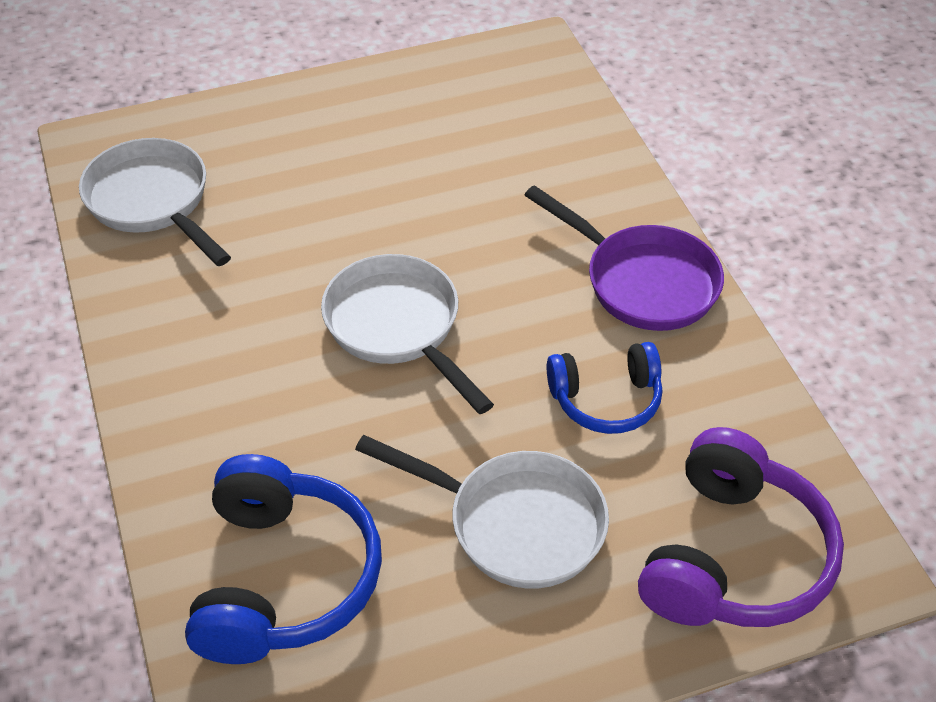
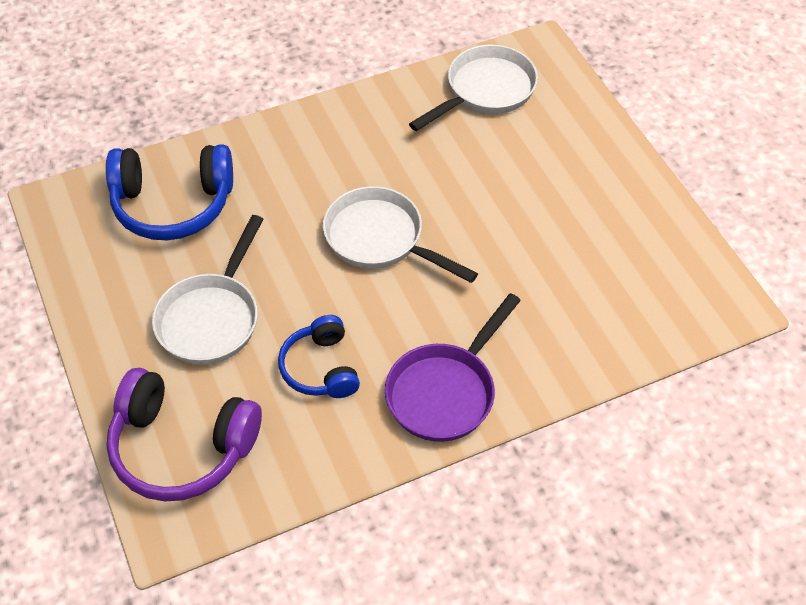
camera: 85 degrees right, 5 degrees up
white pan [321,254,494,414] -> white pan turned 105 degrees counterclockwise [323,186,478,283]

